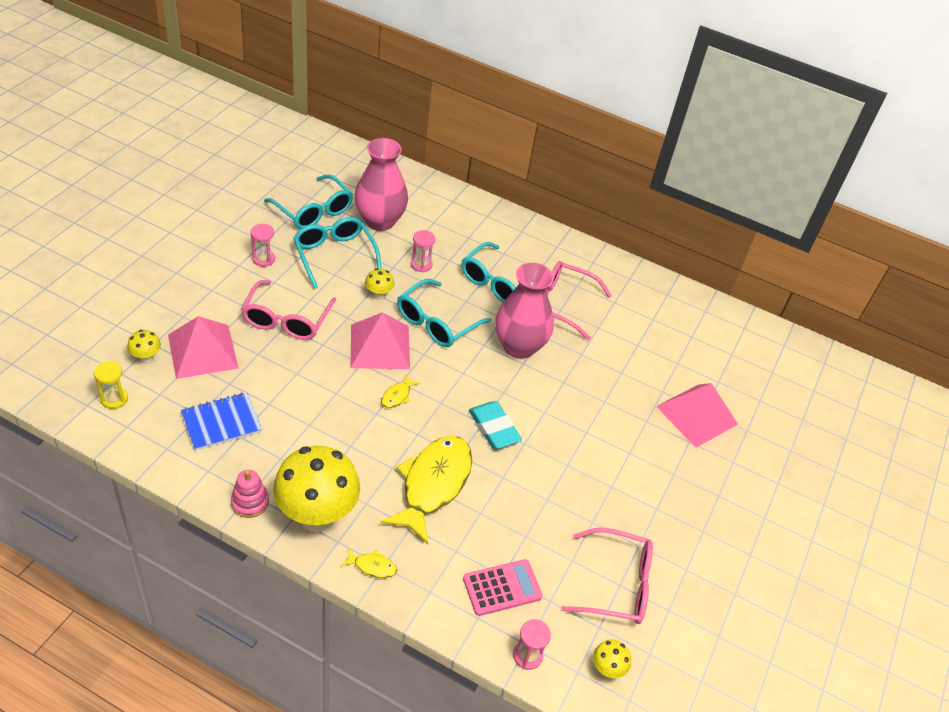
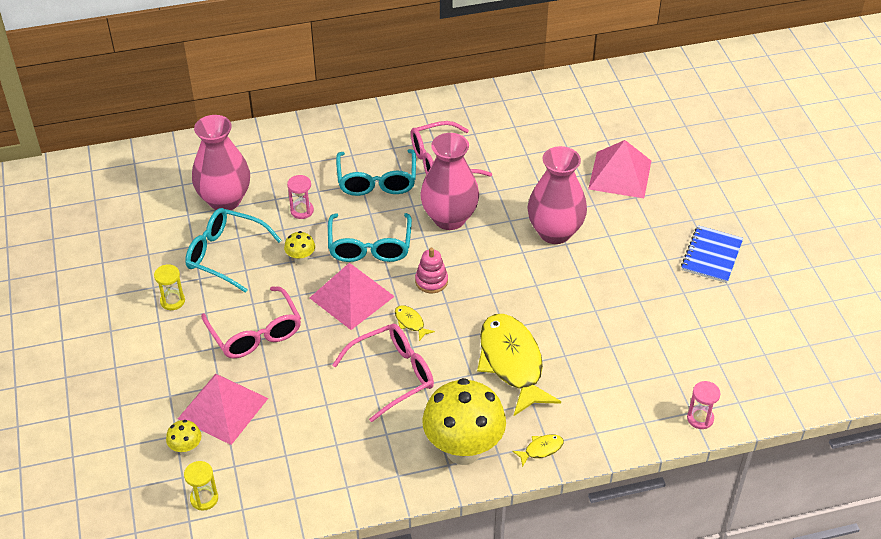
camera: 35 degrees left, 0 degrees up
blue notebook [181,392,262,451] -> blue notebook moved to [681,225,743,283]
pink stacking toy [231,470,269,518] -> pink stacking toy moved to [415,248,448,293]
pink hourglass [251,224,275,267] -> yellow hourglass [154,264,185,310]
turquoise glasses [264,174,353,229] -> none
yellow fish [381,374,420,408] -> yellow fish turned 150 degrees clockwise [395,305,435,341]
pink calculator [463,559,543,616] -> none
turquoise eraser [469,401,522,449] -> none
pink glasses [561,528,653,624] -> pink glasses moved to [332,324,434,422]
yellow mushroom [593,640,631,678] -> none
none -> pink vase [527,146,587,244]

